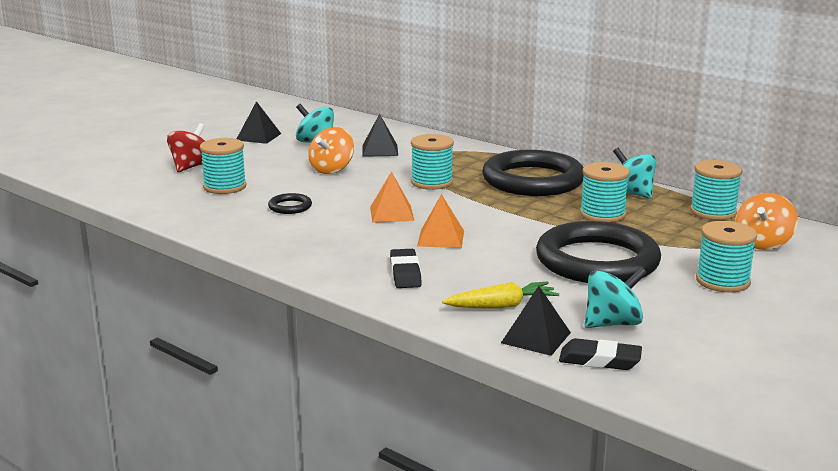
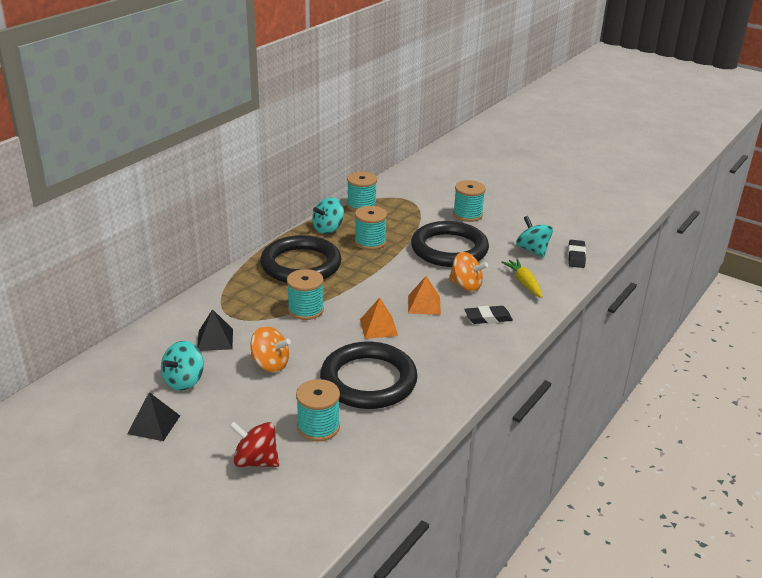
camera: 95 degrees left, 10 degrees up
black ring [268,193,312,214] -> black ring [320,342,418,409], size x2.50
black pyramid [501,286,571,356] -> none
orange spinning top [735,193,798,250] -> orange spinning top moved to [449,252,488,292]

